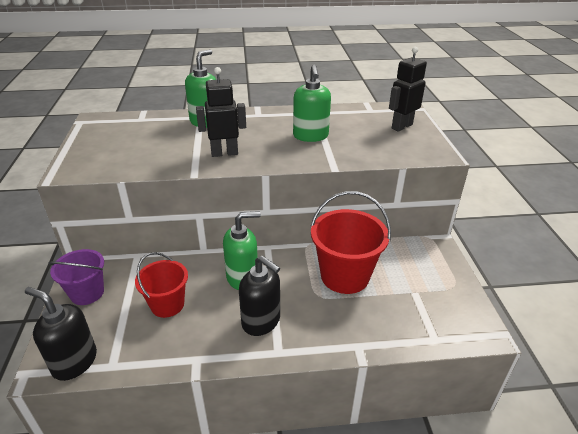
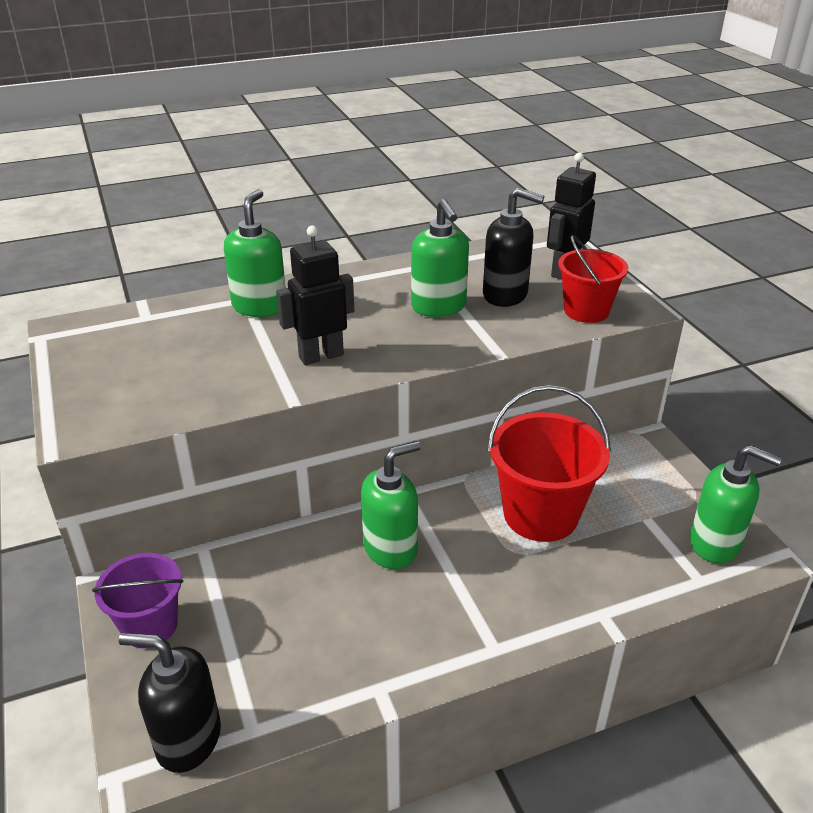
camera: 15 degrees left, 0 degrees up
red bucket [135,252,188,318] -> red bucket moved to [558,235,629,323]
black soap dispenser [239,255,280,336] -> black soap dispenser moved to [483,188,544,307]
none -> green soap dispenser [690,445,782,563]

